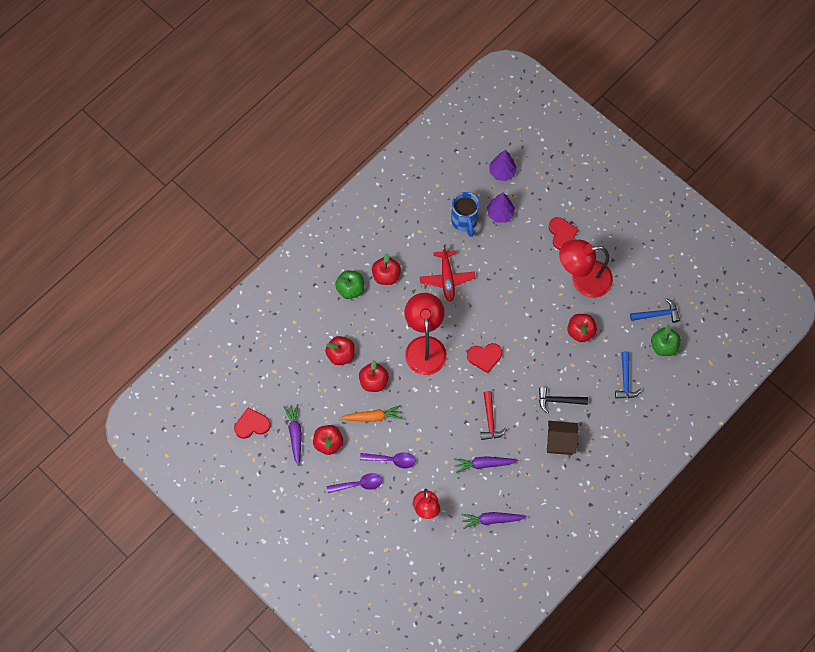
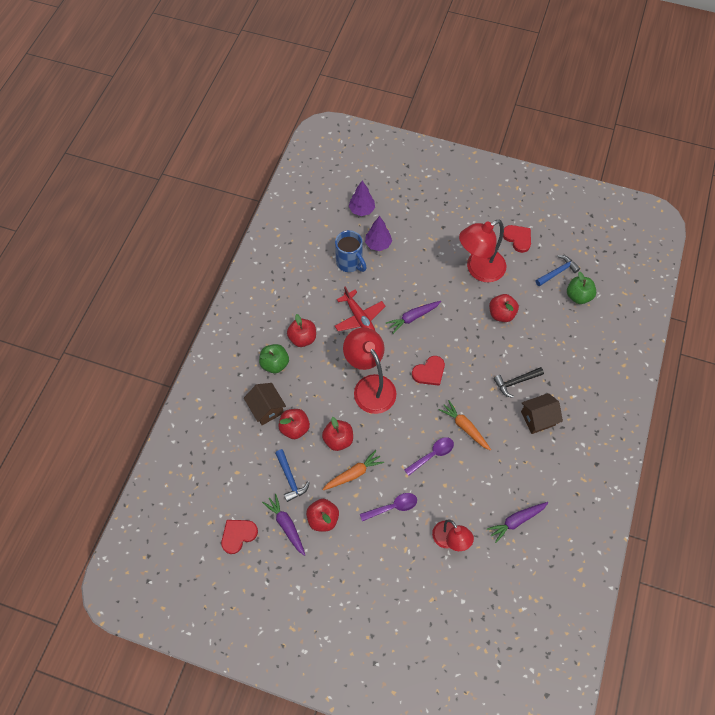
camera: 25 degrees left, 5 degrees down
purple spoon [327,473,382,493] -> purple spoon moved to [404,437,454,476]
purple carrot [454,456,519,473] -> purple carrot moved to [386,301,441,334]
red hammer [481,391,507,440] -> orange carrot [439,400,491,451]
red heart [549,217,579,250] -> red heart moved to [503,225,531,253]
blue hammer [615,351,642,399] -> blue hammer moved to [275,449,310,502]
none -> brown house [244,383,286,425]

